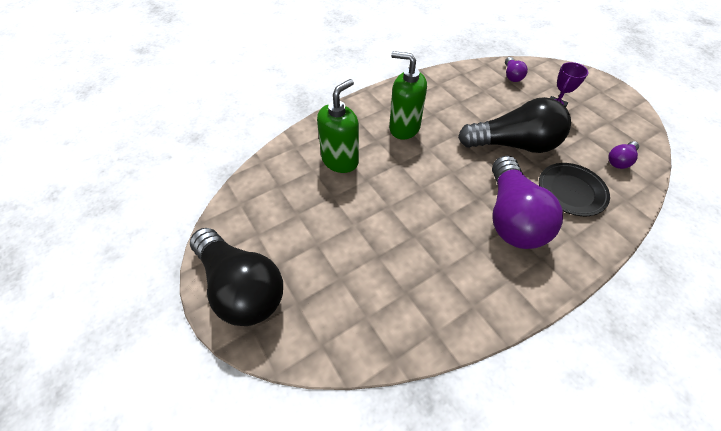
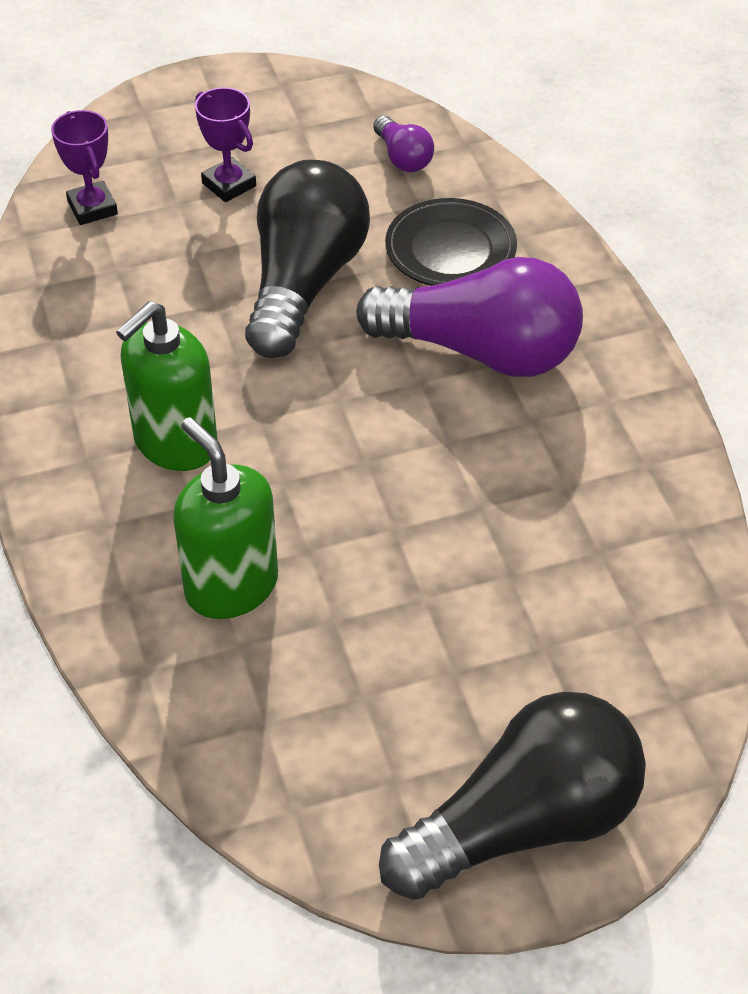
camera: 75 degrees left, 5 degrees down
purple light bulb [505,57,528,82] -> purple trophy [51,110,118,225]

